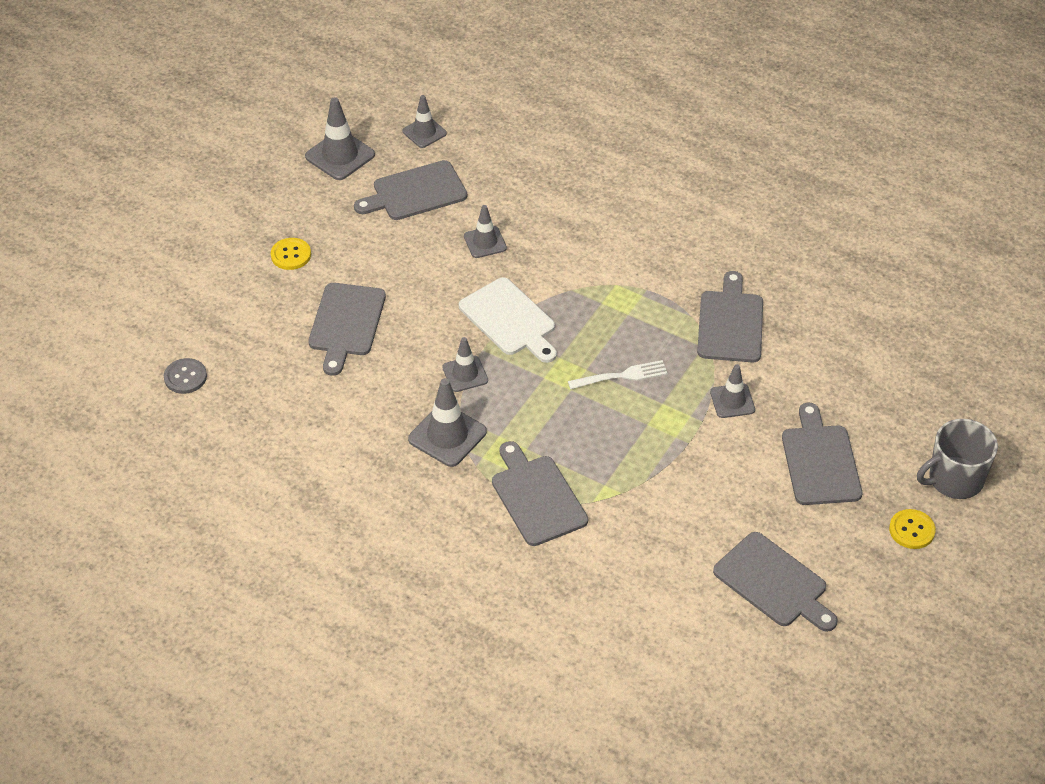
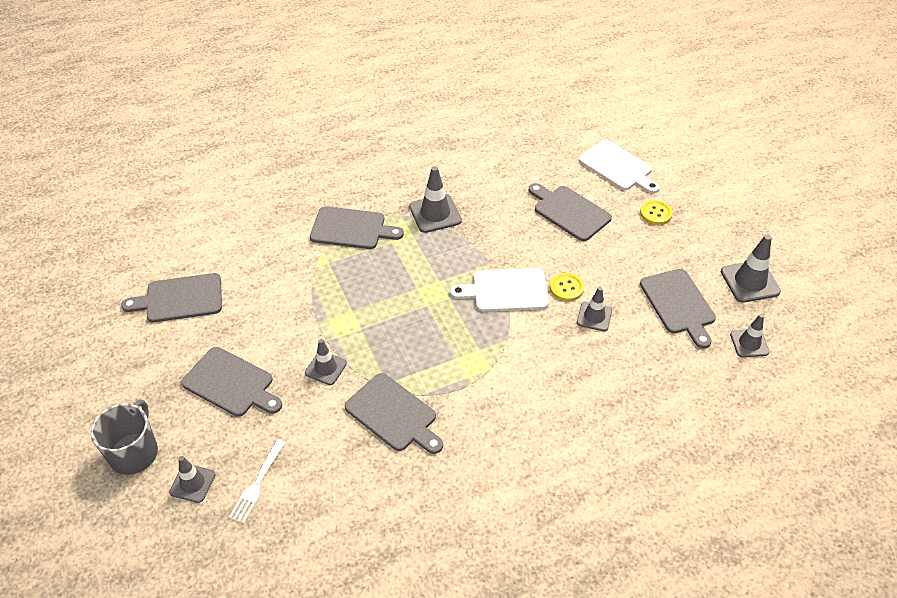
camera: 125 degrees right, 0 degrees up
grey button [164,358,207,394] -> none
grey cutting board [354,160,467,220] -> grey cutting board turned 150 degrees clockwise [640,269,716,348]
grey traffic cone [442,337,488,392] -> grey traffic cone moved to [169,456,216,503]
white fork [568,360,668,389] -> white fork moved to [229,439,286,524]
yellow button [889,509,936,549] -> yellow button moved to [550,273,584,301]
none -> white cutting board [579,140,660,194]

